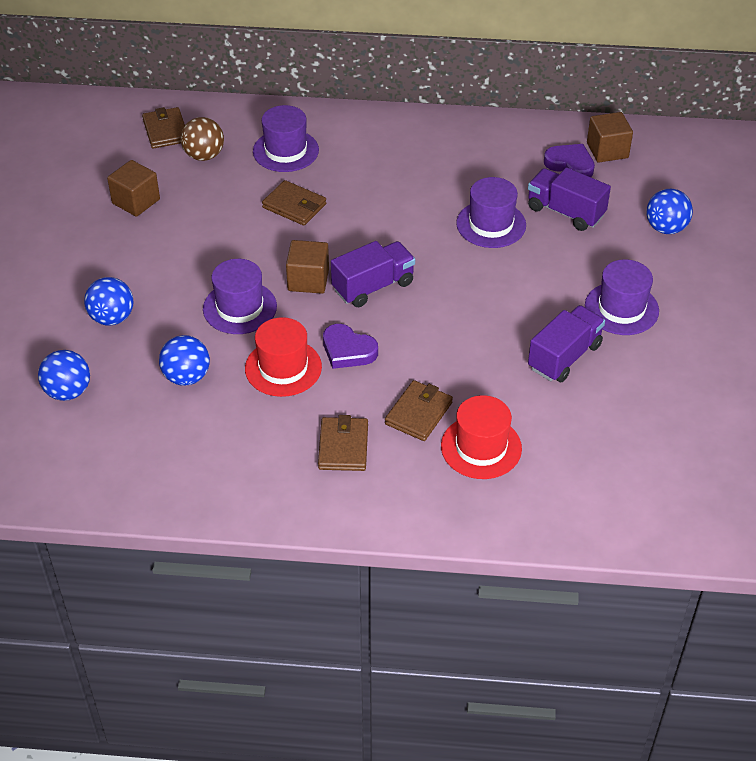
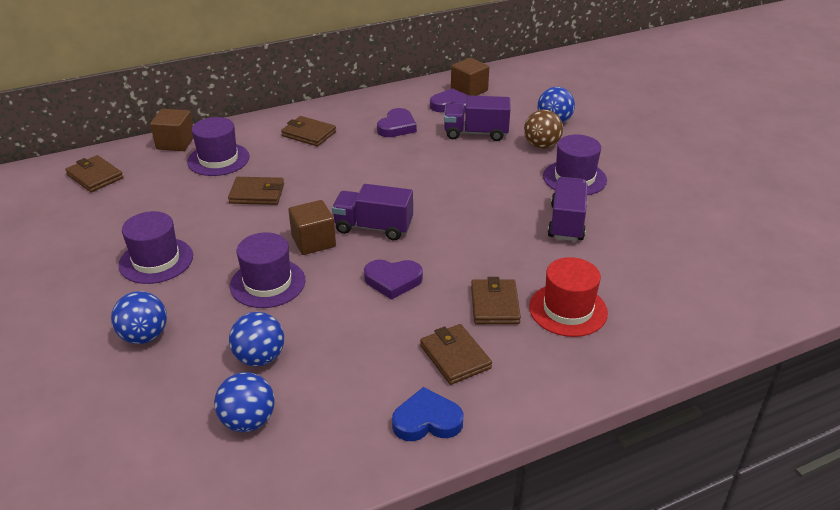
camera: 30 degrees left, 10 degrees down
blue ball [38,350,90,401] -> blue ball moved to [214,372,275,432]
brown cube [107,160,160,217] -> brown cube moved to [150,109,193,151]
brown ball [181,117,224,161] -> brown ball moved to [524,109,563,149]
red hat [245,317,322,397] -> none
purple truck [331,241,415,307] -> purple truck turned 105 degrees counterclockwise [332,184,413,240]
purple hat [456,177,526,248] -> purple hat moved to [118,211,193,284]
none -> brown wallet [281,116,336,146]
none -> purple heart [377,108,417,137]
none -> blue heart [392,387,464,441]

